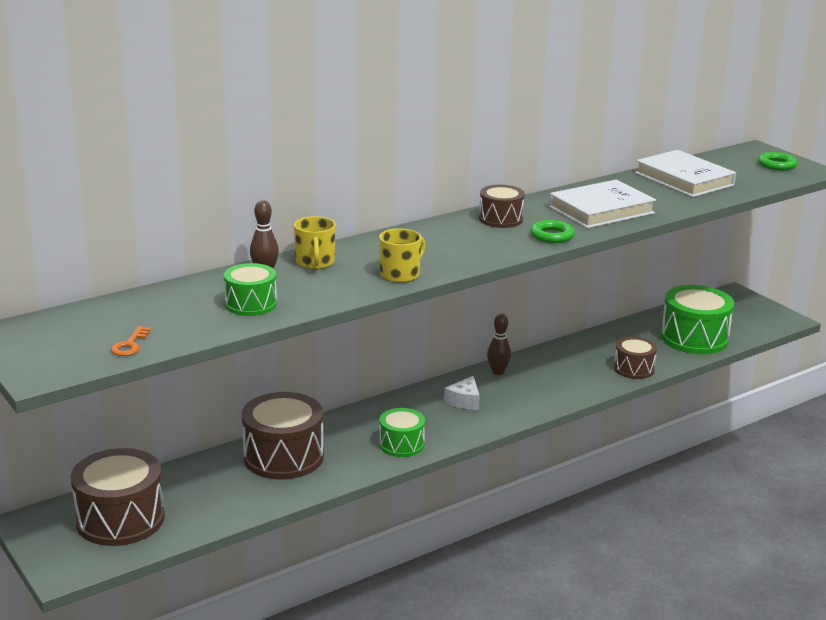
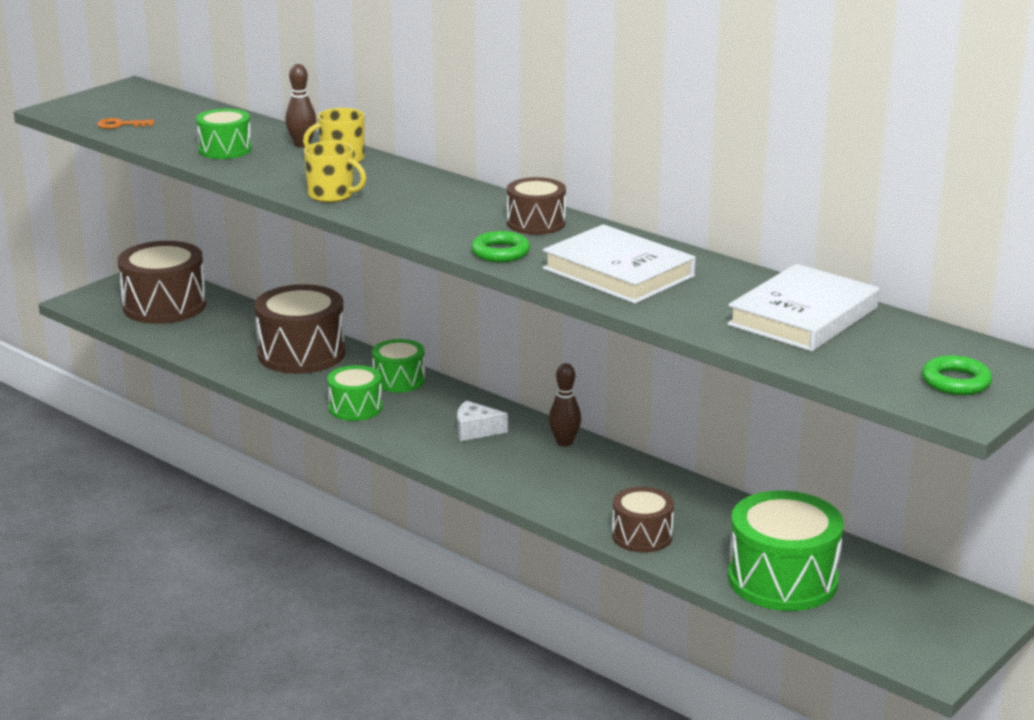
camera: 75 degrees right, 0 degrees up
none -> green drum [372,339,425,392]

